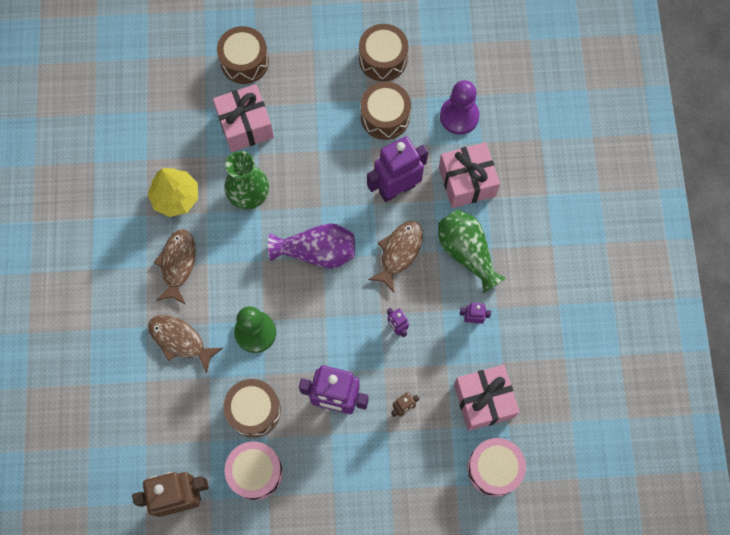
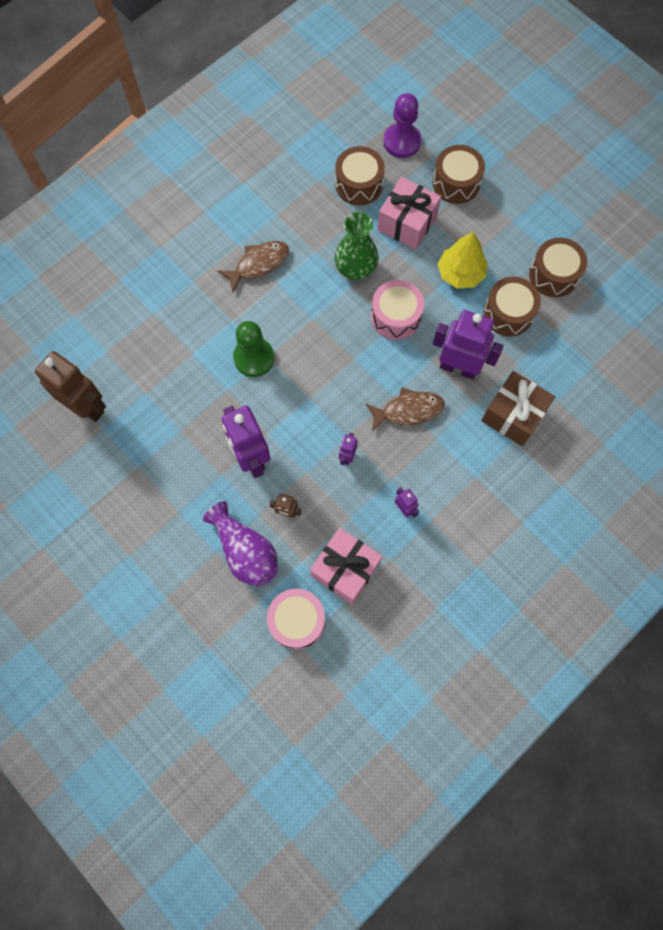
camera: 50 degrees right, 0 degrees up
yellow tree [148,168,198,217] -> yellow tree moved to [438,232,487,288]
brown fish [148,315,223,374] -> none
brown drum [224,379,281,438] -> brown drum moved to [335,146,385,205]
pink drum [225,441,283,500] -> pink drum moved to [371,280,424,340]
purple vase [268,223,355,269] -> purple vase moved to [203,501,278,587]
green vase [438,210,506,293] -> none
pink gift [439,142,500,208] -> brown gift [481,371,555,446]
purple pawn [440,80,480,135] -> purple pawn moved to [383,93,421,158]

